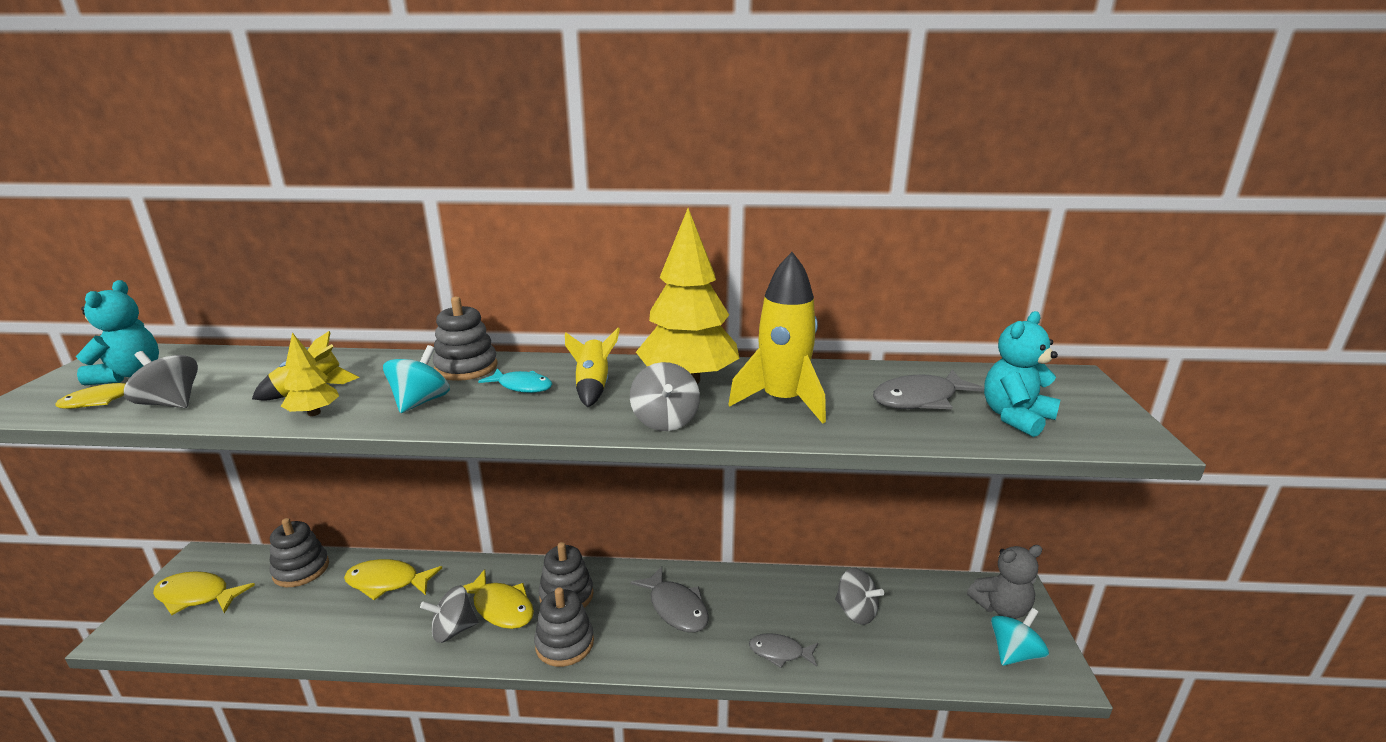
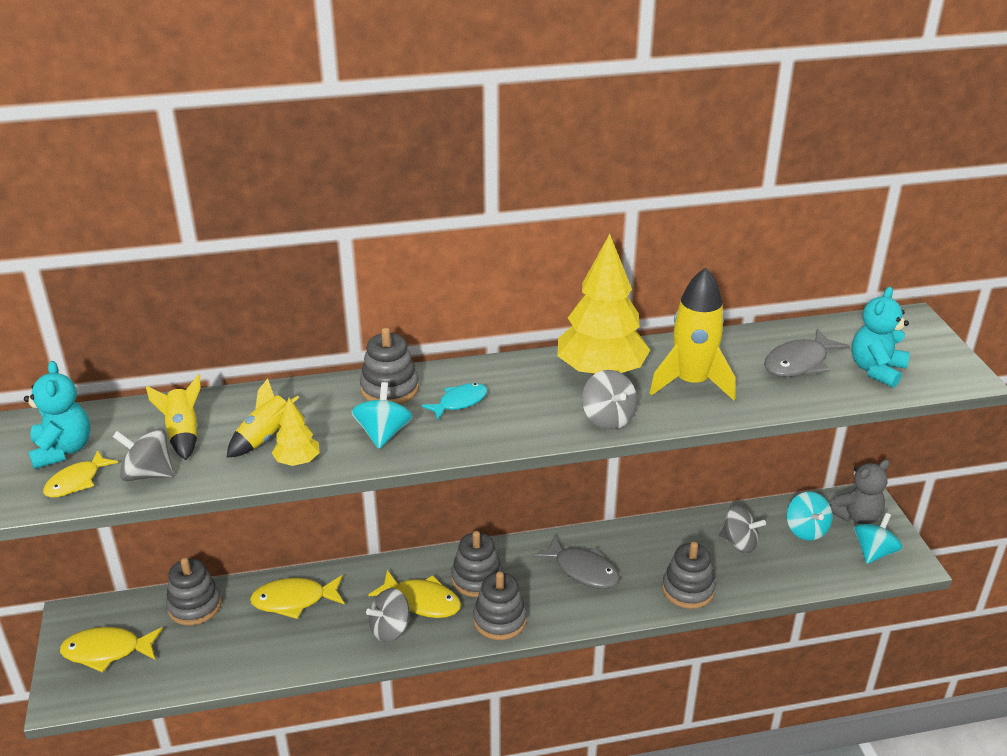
camera: 15 degrees left, 10 degrees up
turquoise fish [478,369,552,393] -> turquoise fish turned 45 degrees counterclockwise [421,383,488,420]
yellow rocket [565,327,620,407] -> yellow rocket moved to [146,374,200,460]
grey fish [749,633,818,668] -> grey stacking toy [662,542,716,609]
none -> turquoise spinning top [787,492,832,541]

